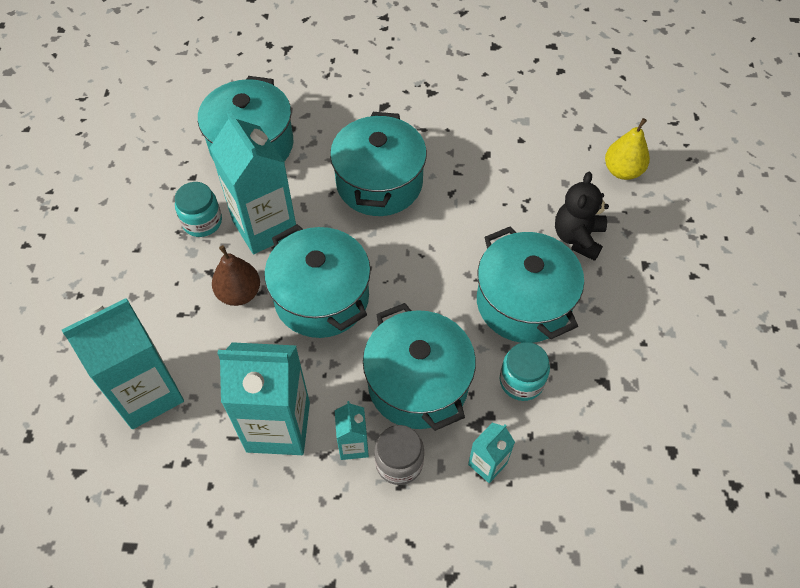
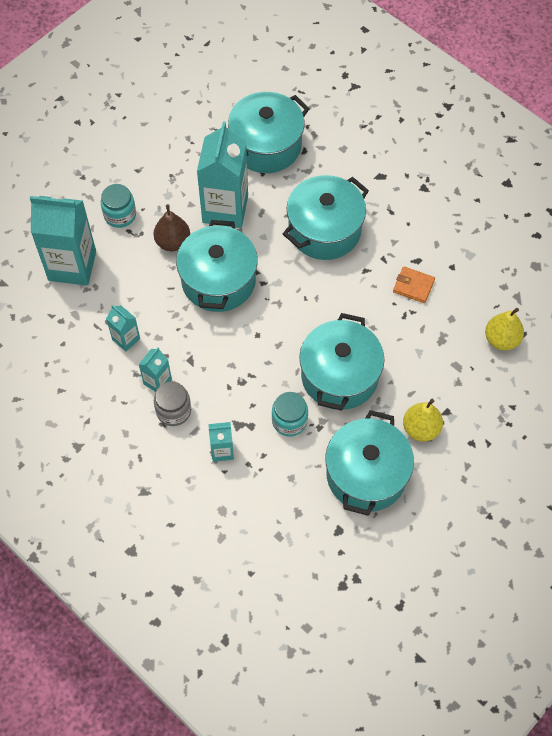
camera: 40 degrees right, 5 degrees up
turquoise jar [175,182,222,237] -> turquoise jar moved to [101,184,136,228]
turquoise carton [217,342,310,455] -> turquoise carton [106,305,140,352], size x0.48
turquoise pot [363,303,476,431] -> turquoise pot moved to [325,410,414,516]
black teddy bear [555,172,609,261] -> none
none -> orange wallet [393,266,435,303]
none -> yellow pear [403,399,443,442]

